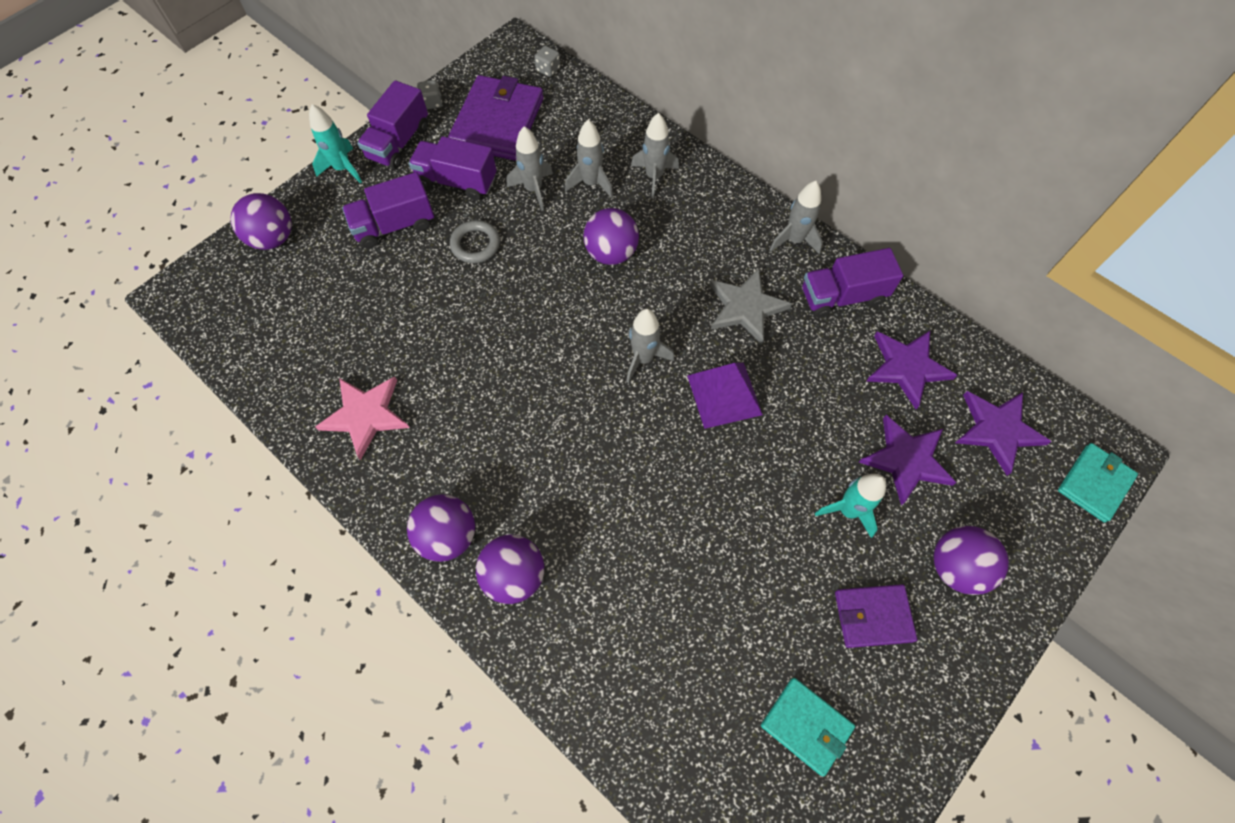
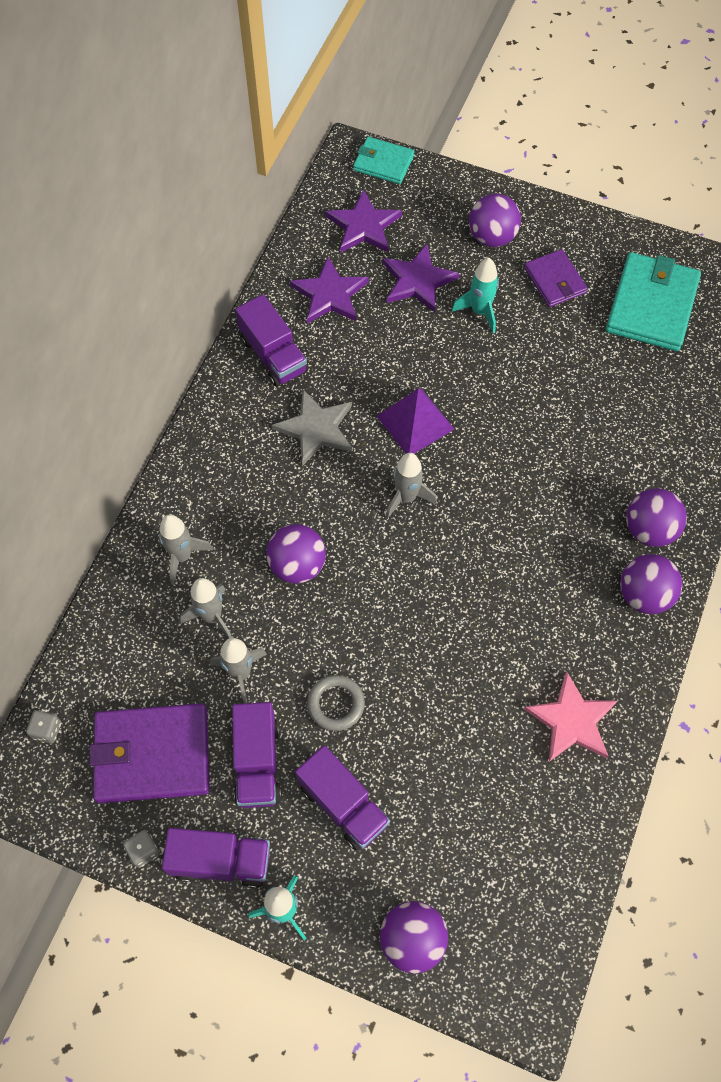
camera: 110 degrees left, 0 degrees up
turquoise wallet [761,678,855,777] -> turquoise wallet [606,252,701,351], size x1.72
grey rocket [770,181,823,255] -> none

